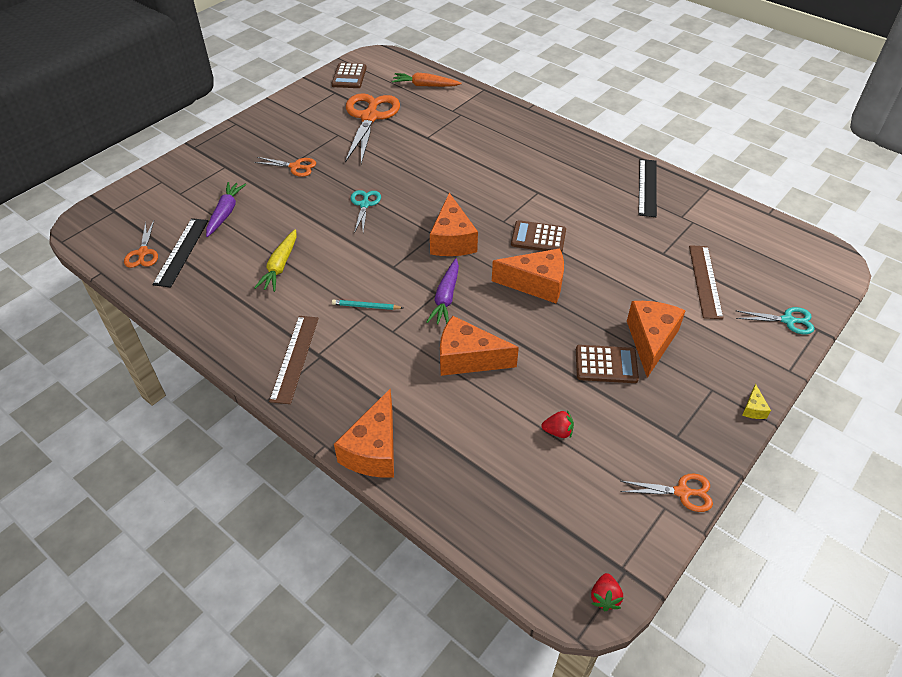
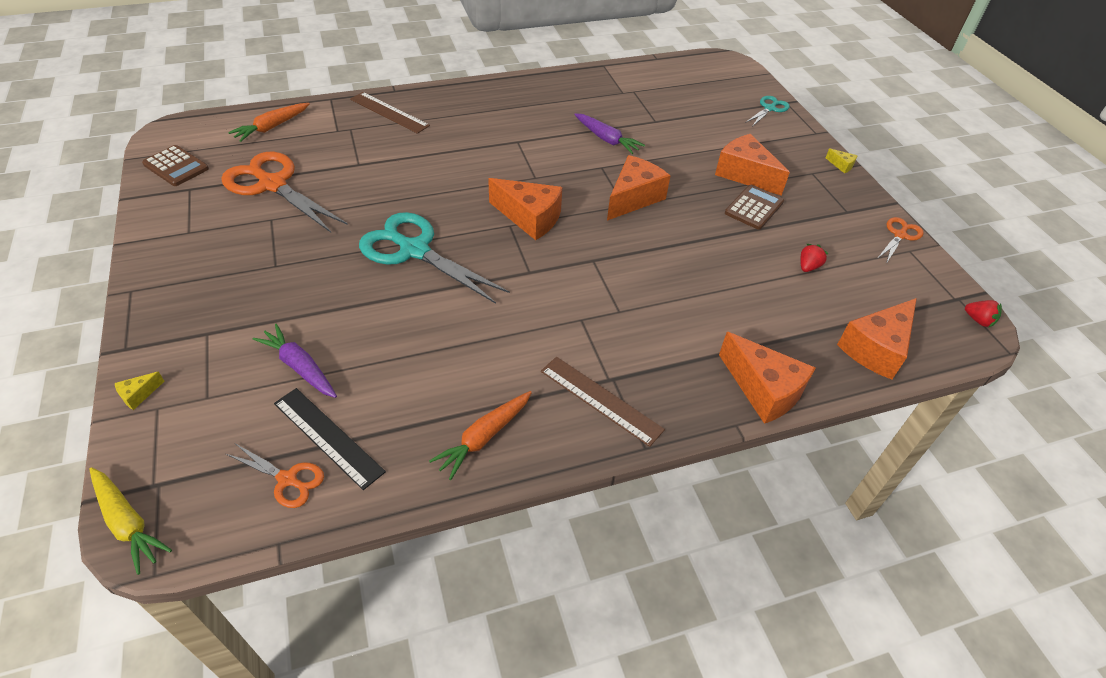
camera: 60 degrees left, 0 degrees up
orange scissors [254,157,316,177] -> none
yellow carrot [254,229,297,292] -> yellow carrot moved to [89,467,172,575]
turquoise pencil [332,300,403,310] -> none
turquoise scissors [351,190,381,233] -> turquoise scissors [359,212,510,304], size x2.02
purple carrot [427,259,459,324] -> purple carrot moved to [574,113,645,154]
orange cheese [440,316,519,376] -> orange cheese moved to [837,298,917,380]
brown calculator [511,220,566,252] -> none
black ruler [638,159,657,217] -> none
brown ruler [689,245,724,319] -> brown ruler moved to [350,92,430,134]
none -> yellow cheese [115,372,165,410]
none -> orange carrot [429,391,532,480]

